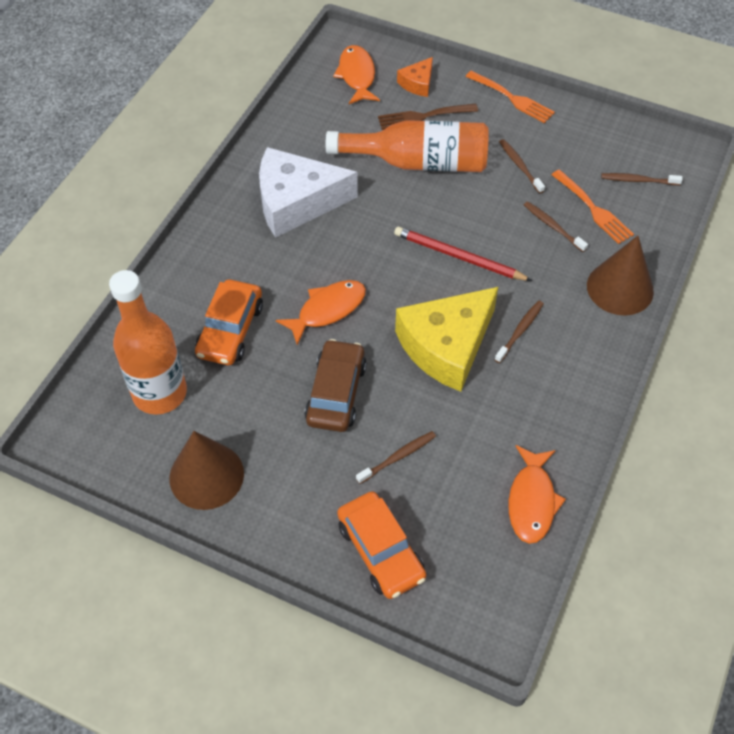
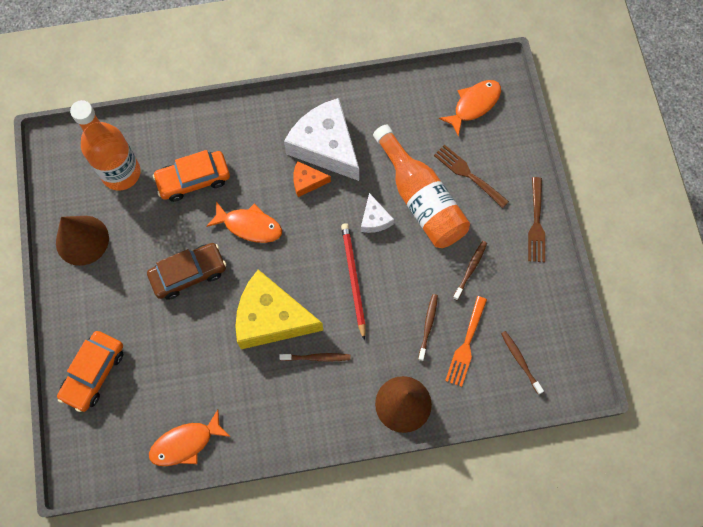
camera: 55 degrees right, 15 degrees up
brown toothbrush [356,431,436,484] -> none
orange cheese [397,57,433,97] -> orange cheese moved to [293,161,331,197]
orange fork [465,71,555,123] -> brown fork [528,177,545,262]
none -> white cheese [361,193,394,233]

